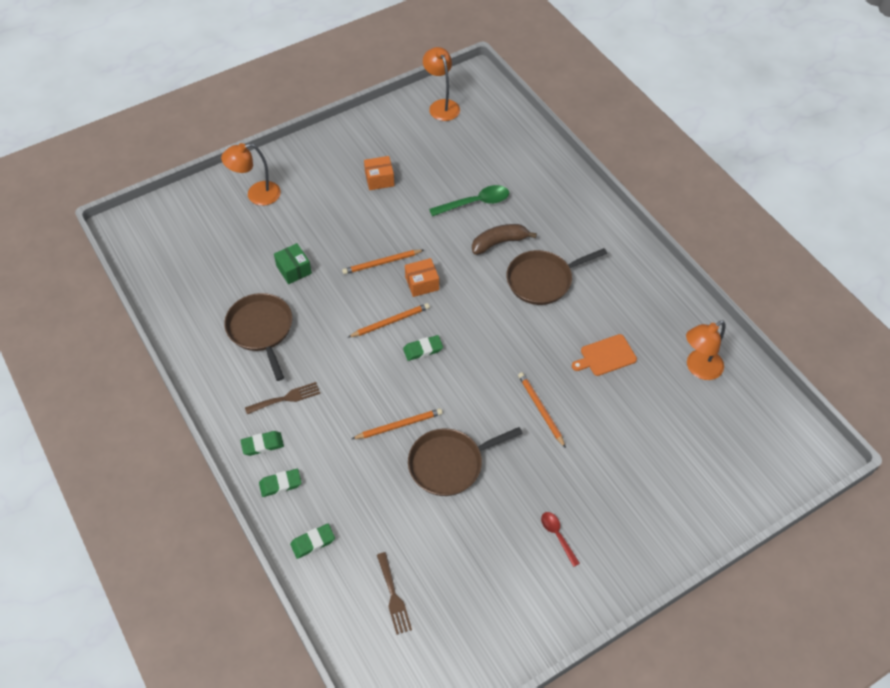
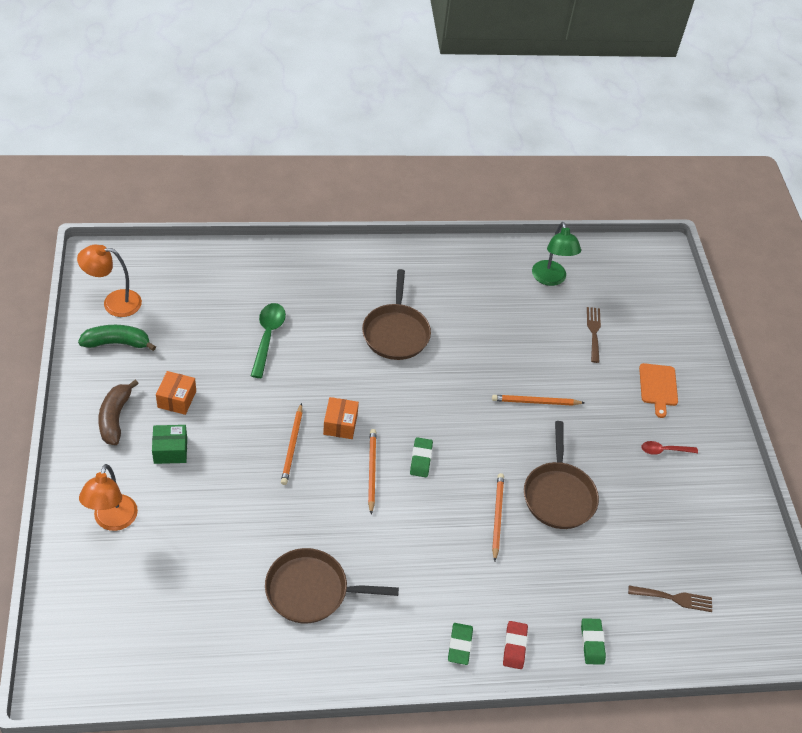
camera: 70 degrees left, 5 degrees down
brown fork [245,382,320,414] -> brown fork moved to [587,307,601,363]
green eraser [259,469,302,497] -> red eraser [503,621,528,669]
green box [274,243,312,284] -> green box moved to [152,425,187,464]
brown banana [472,224,537,255] -> brown banana moved to [98,380,139,445]
orange cutting board [572,334,637,376] -> orange cutting board moved to [639,363,678,418]
orange lamp [686,320,725,380] -> green lamp [532,222,581,286]
none -> green banana [78,325,156,351]

